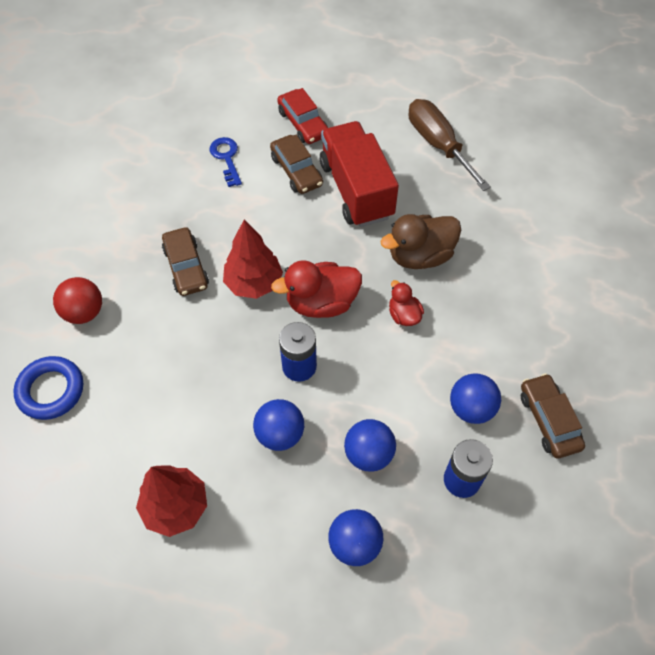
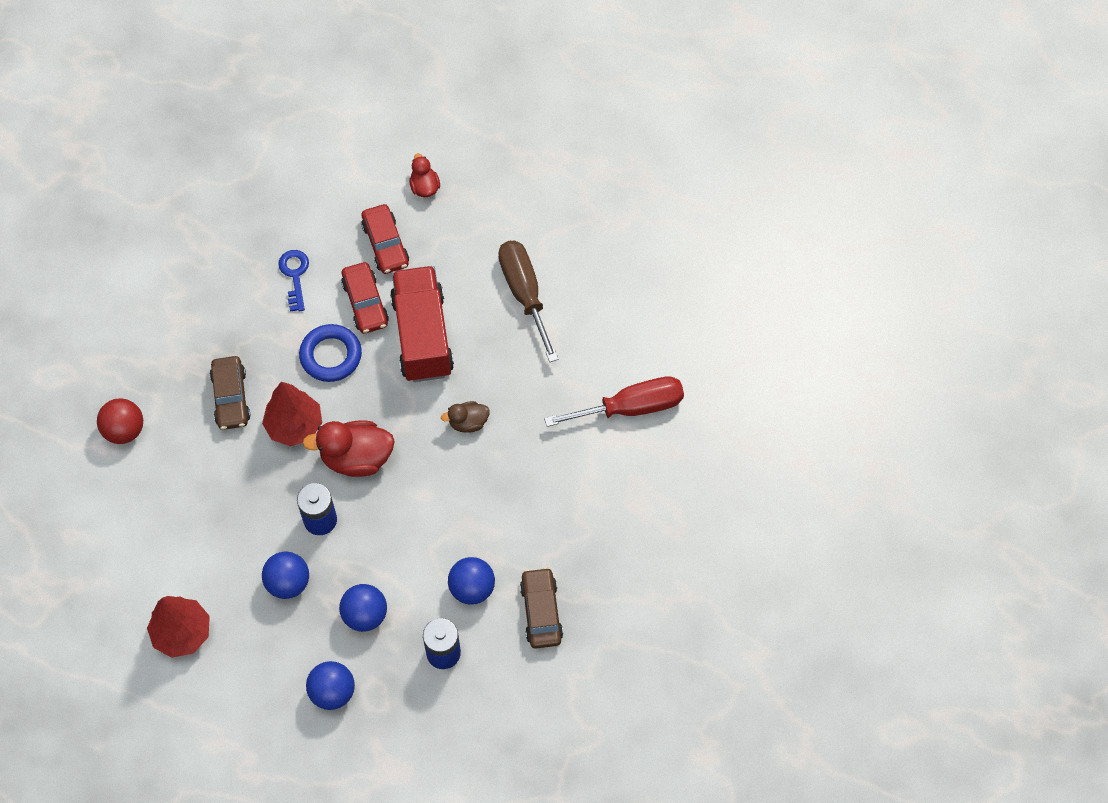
camera: 10 degrees right, 5 degrees up
blue ring [13,356,83,420] -> blue ring moved to [299,324,362,382]
brown car [270,135,323,194] -> red car [341,262,389,334]
brown duck [380,214,461,269] -> brown duck [441,401,490,433], size x0.56
red duck [389,280,424,326] -> red duck moved to [409,153,440,197]
none -> red screwdriver [544,376,684,427]

